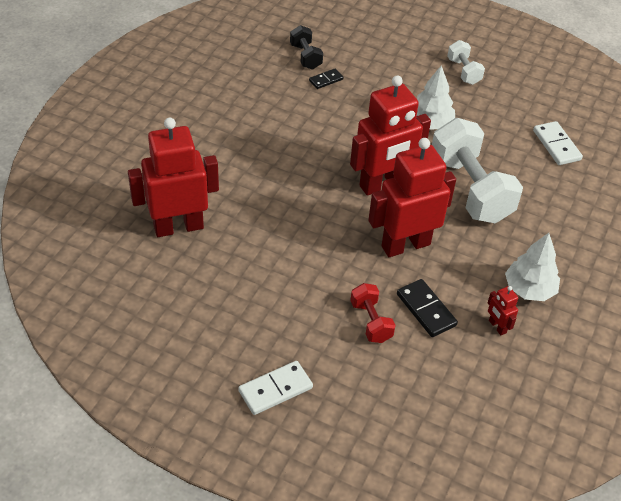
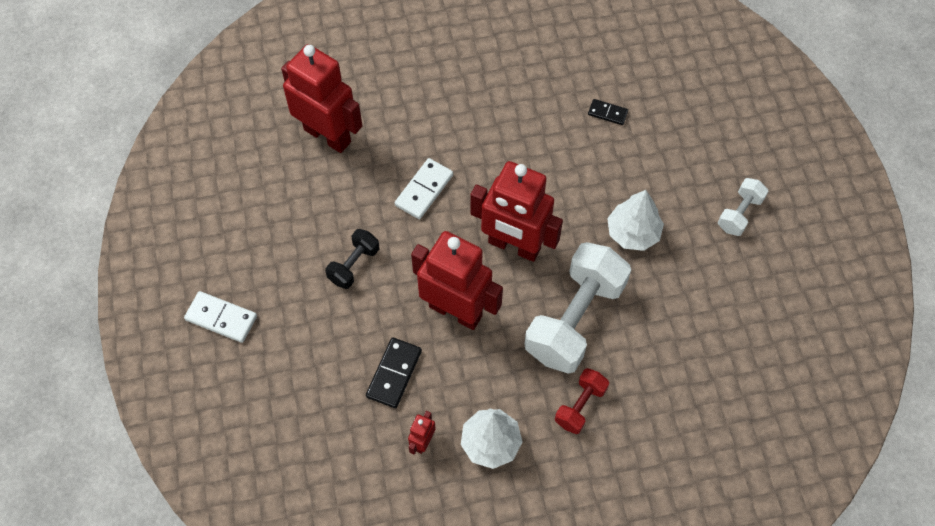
camera: 55 degrees right, 15 degrees up
black dumbbell [290,25,323,70] -> black dumbbell moved to [325,229,379,289]
red dumbbell [350,283,396,343] -> red dumbbell moved to [555,368,609,434]
white domino [533,121,583,165] -> white domino moved to [395,158,453,219]

